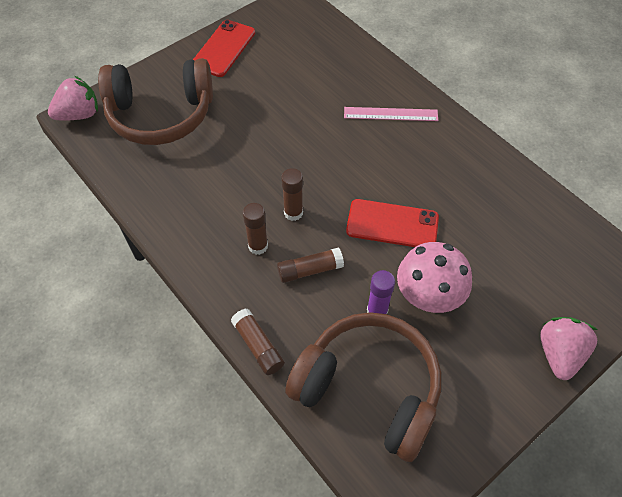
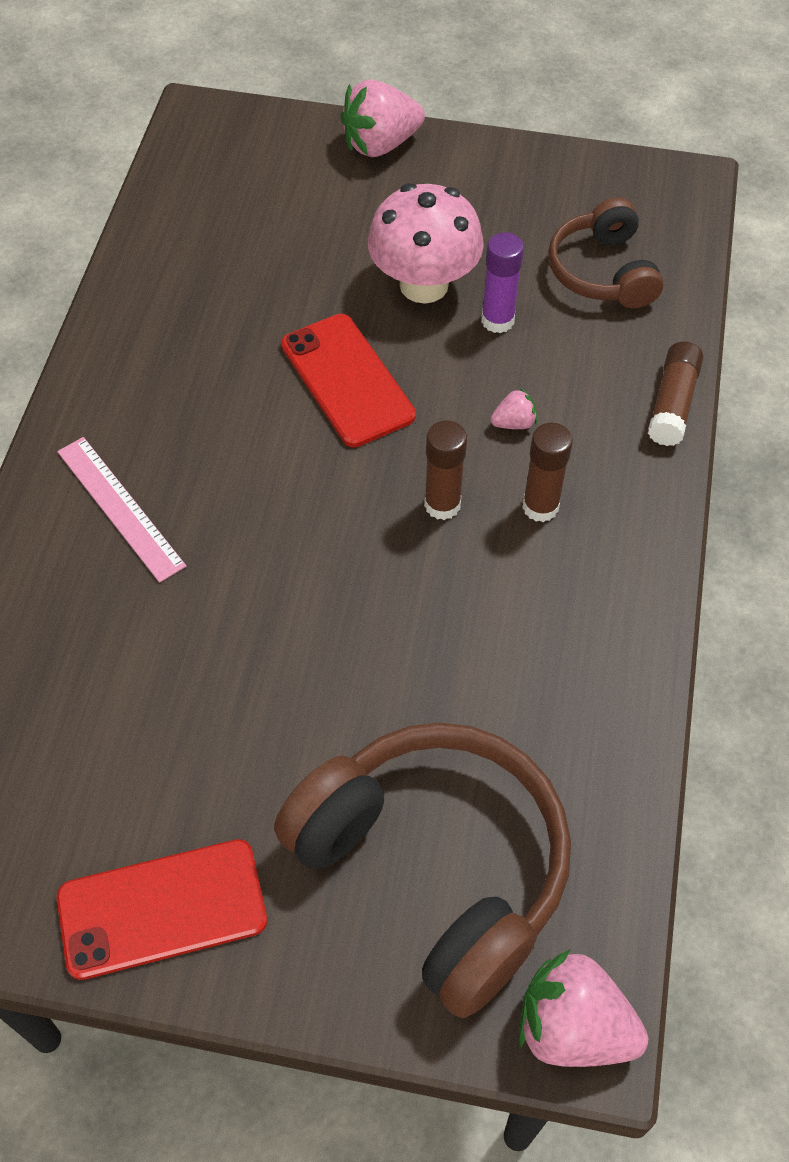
camera: 130 degrees left, 0 degrees up
brown glue stick [277,247,344,283] -> pink strawberry [491,388,537,429]
brown headphones [285,312,441,462] -> brown headphones [548,197,664,308], size x0.57

